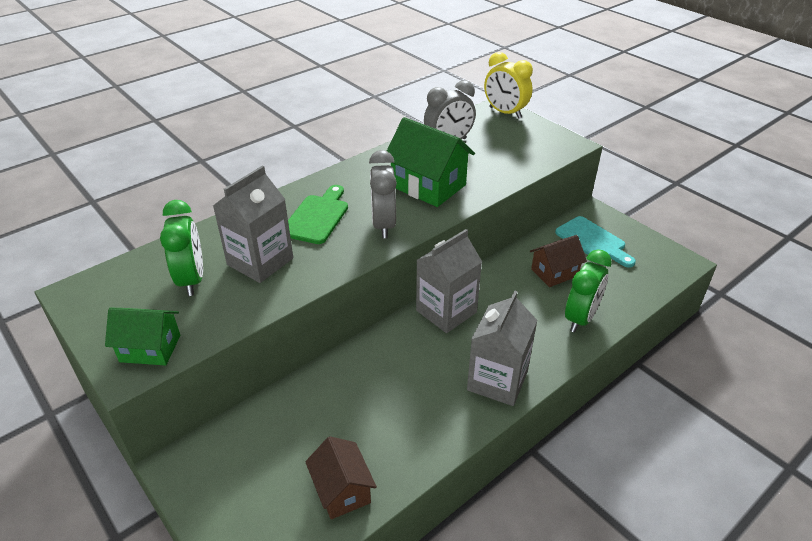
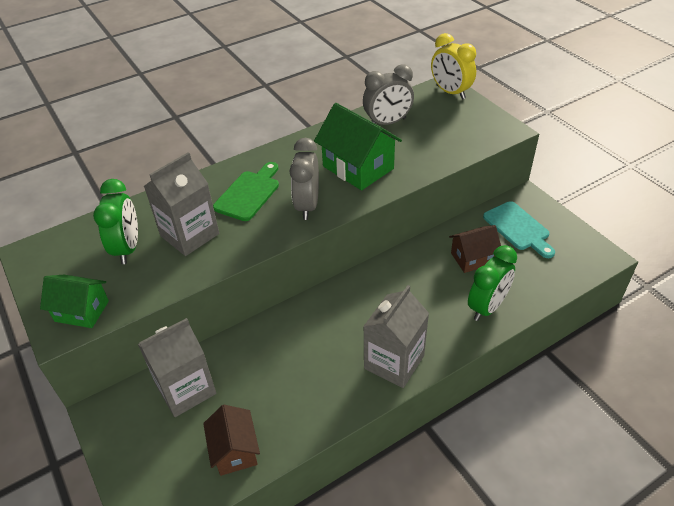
camera: 10 degrees right, 5 degrees up
grey carton [416,229,482,333] -> grey carton moved to [138,318,216,417]

